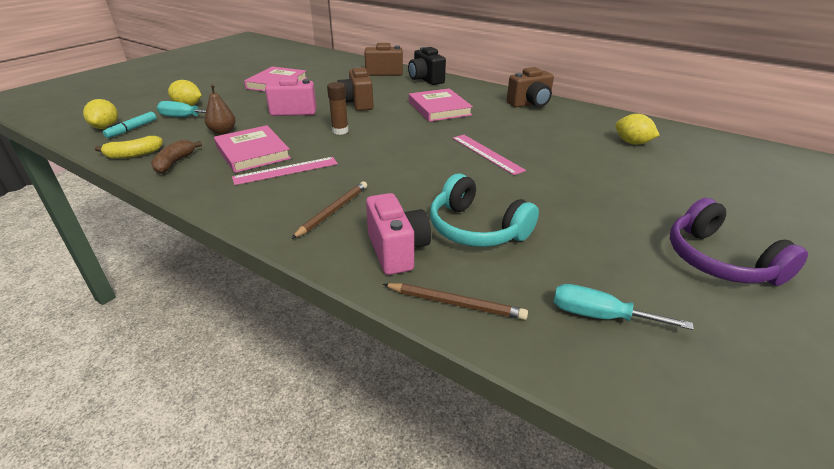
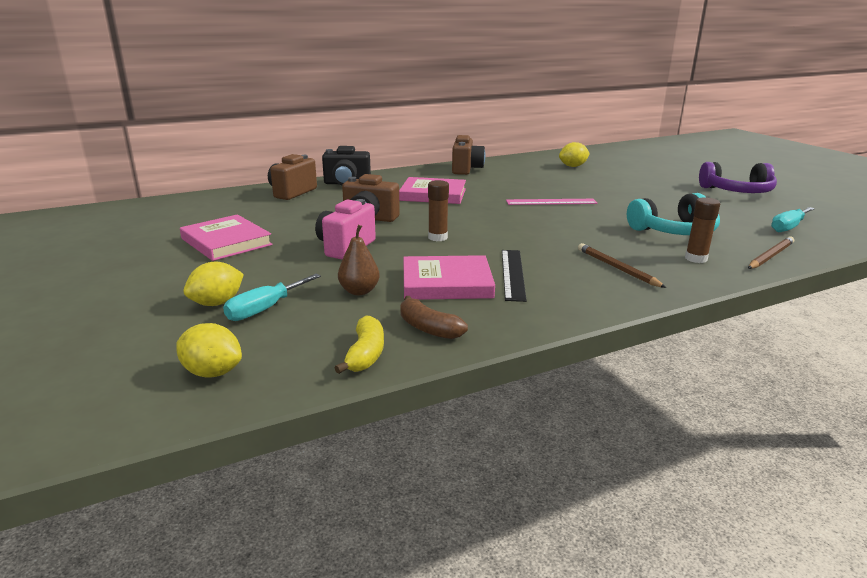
camera: 60 degrees left, 10 degrees down
turquoise marker [103,112,156,138] -> none
pink ruler [232,157,338,185] -> black ruler [502,250,527,302]
pink camera [366,193,431,275] -> brown glue stick [685,197,720,263]

